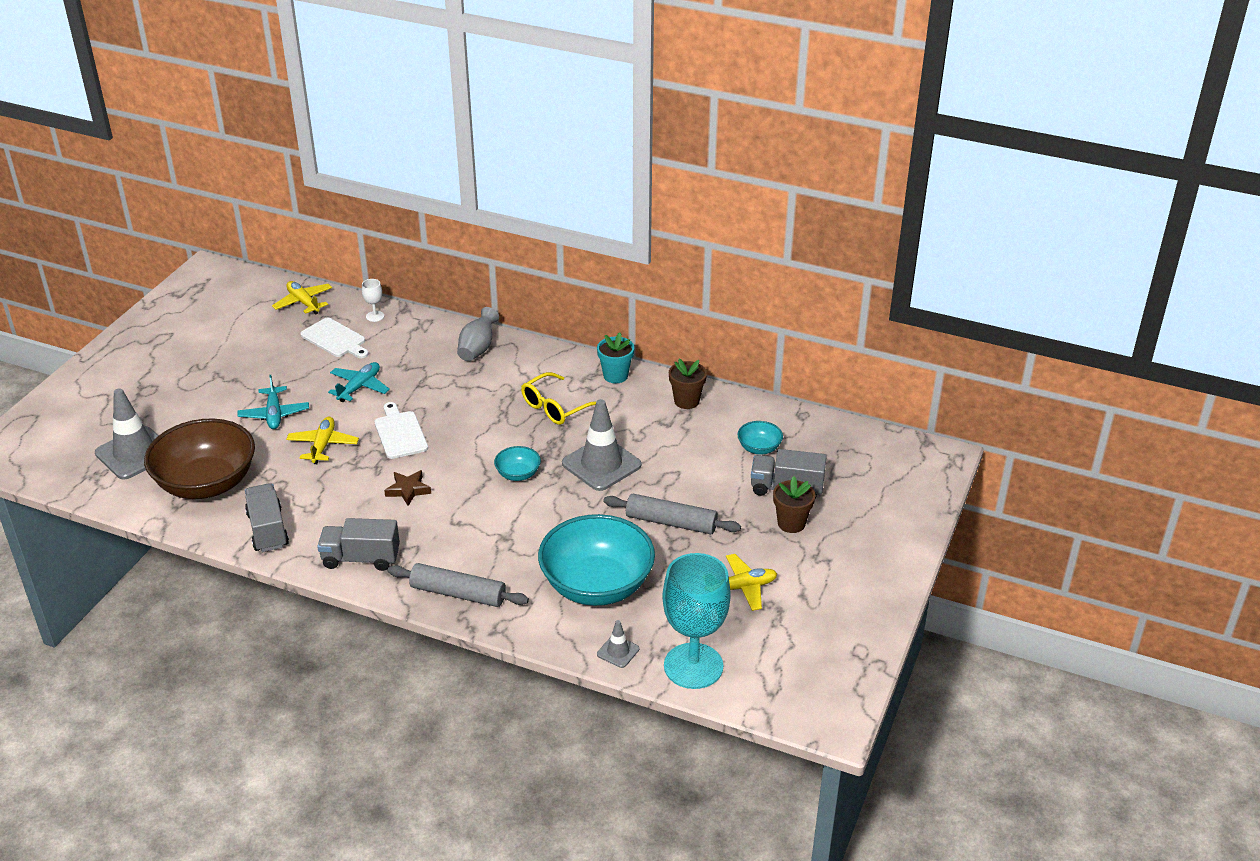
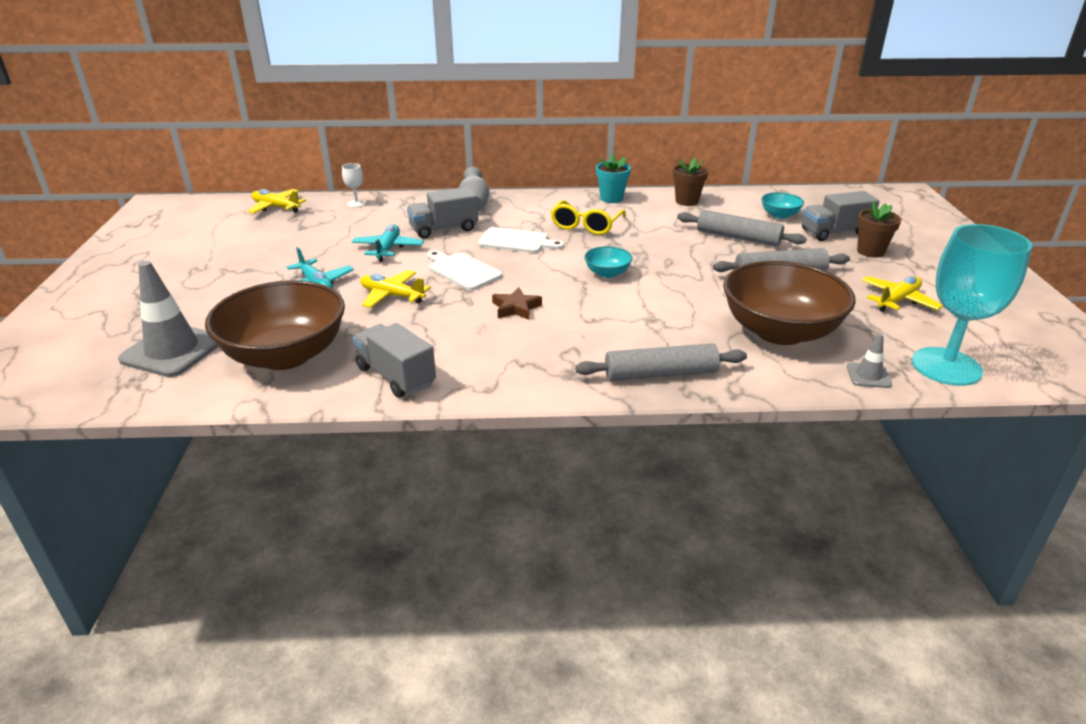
camera: 25 degrees left, 5 degrees down
yellow plane [286,417,359,464] -> yellow plane turned 45 degrees counterclockwise [360,270,431,308]
white cutting board [301,318,369,358] -> white cutting board moved to [478,227,564,253]
grey truck [317,518,400,571] -> grey truck moved to [407,187,478,239]
turquoise bowl [538,514,655,606] -> brown bowl [723,261,856,345]
grey traffic cone [562,399,641,491] -> none
none -> grey rolling pin [677,210,807,247]

